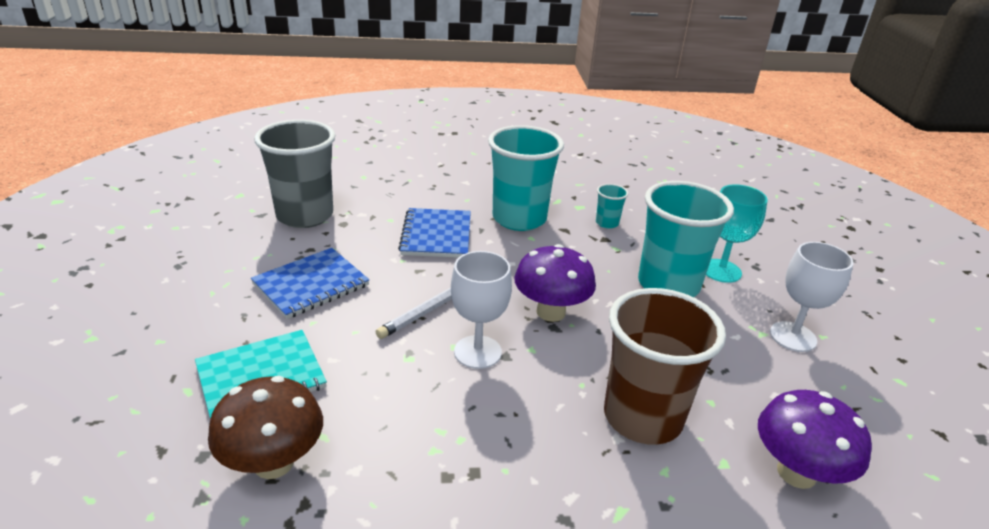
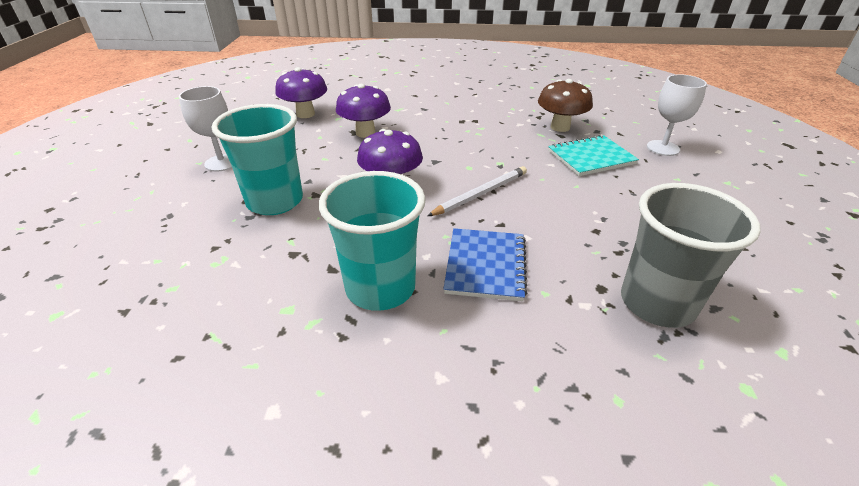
camera: 170 degrees left, 5 degrees up
blue notebook [251,248,370,319] -> none
white goblet [451,251,512,369] -> white goblet moved to [647,74,707,156]
turquoise cup [596,184,629,229] -> none
brown cup [604,288,726,445] -> purple mushroom [336,84,391,138]
turquoise goblet [706,184,768,283] -> none

